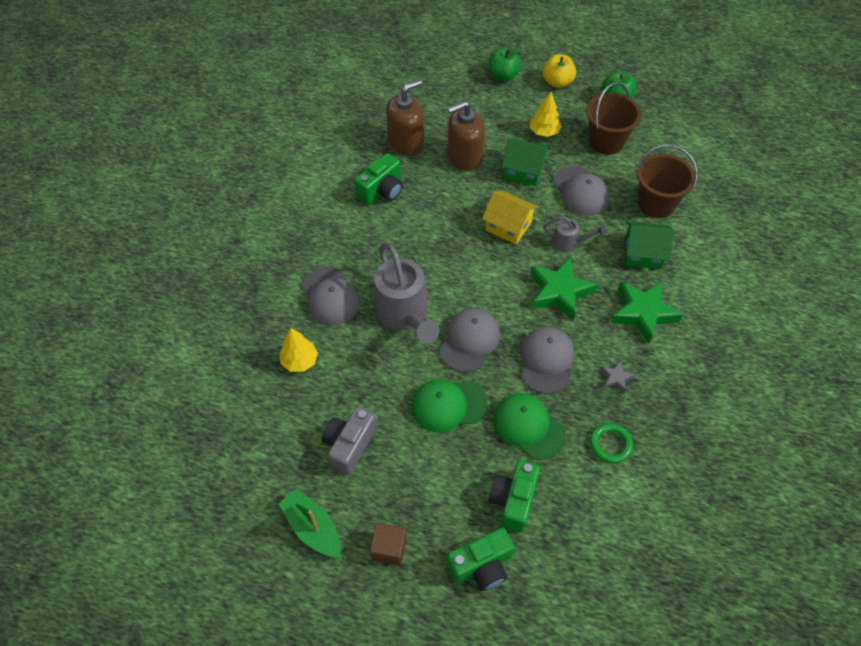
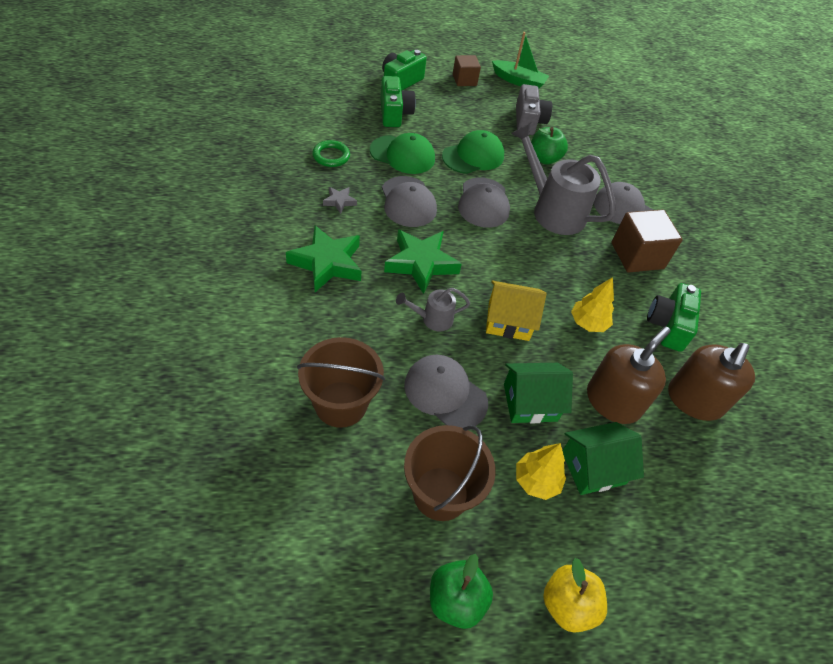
camera: 150 degrees right, 5 degrees down
yellow tree [280,328,318,372] -> yellow tree moved to [571,277,614,332]
green apple [489,48,522,81] -> green apple moved to [531,127,568,165]
green house [625,221,674,269] -> green house moved to [562,422,644,495]
none -> brown cube [611,209,683,273]

